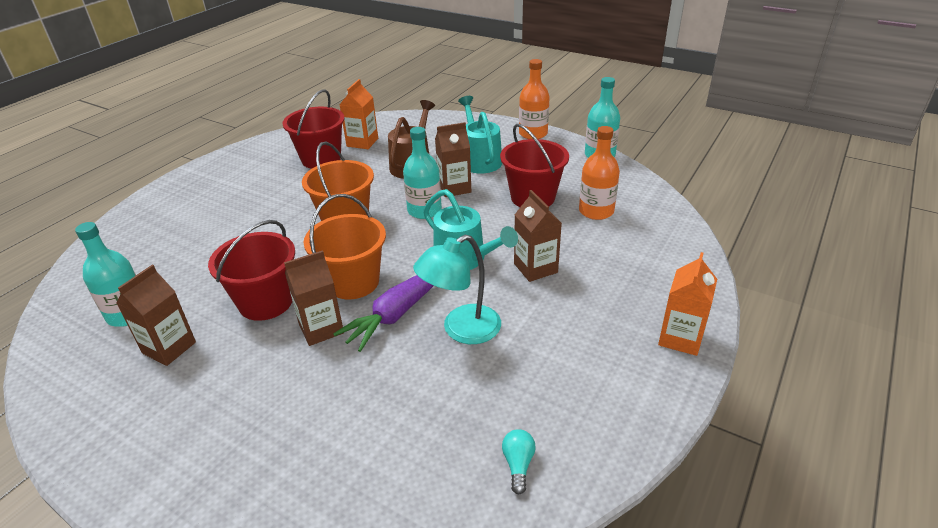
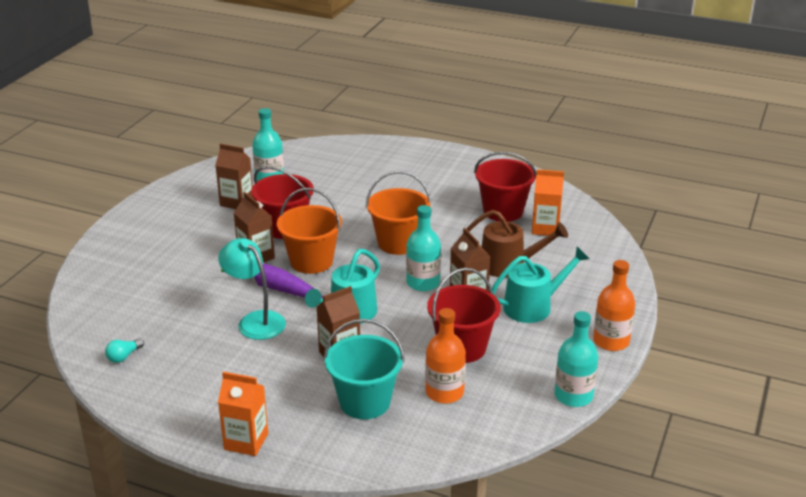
camera: 80 degrees right, 5 degrees down
turquoise light bulb [502,429,536,495] -> turquoise light bulb turned 135 degrees clockwise [105,339,144,363]
none -> turquoise bucket [324,319,405,419]

